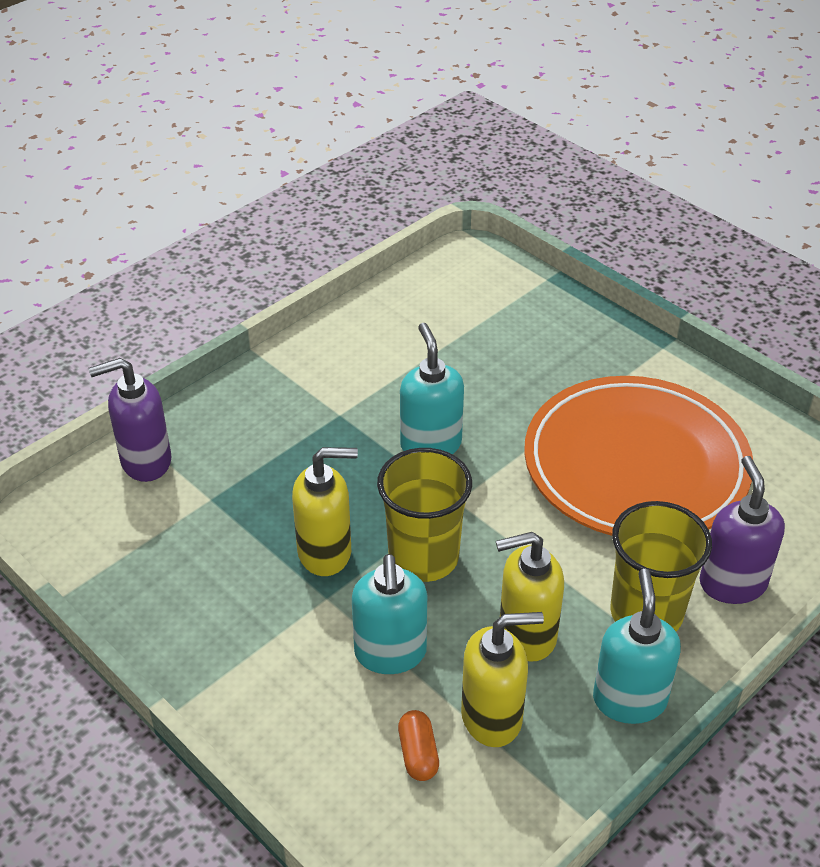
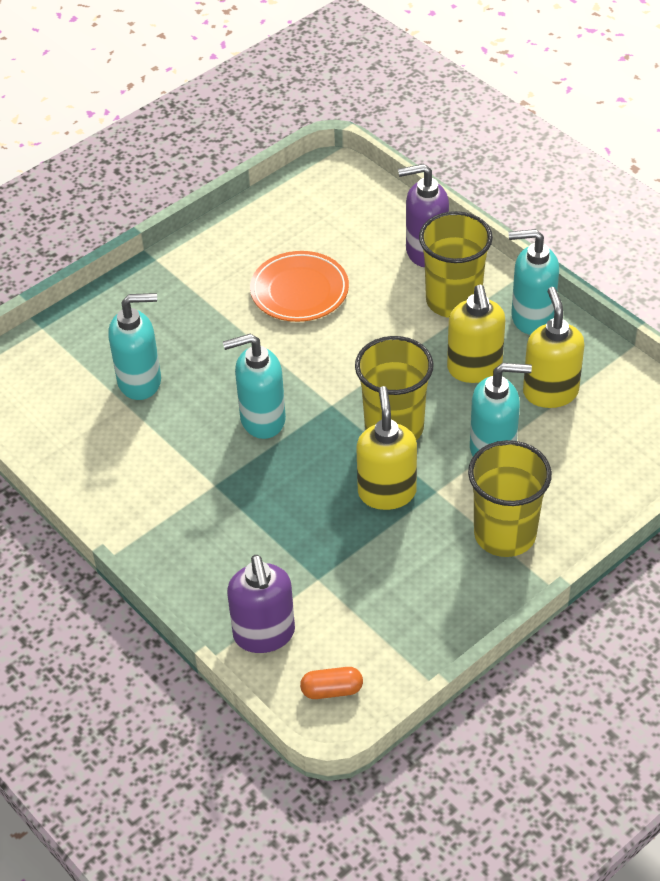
camera: 85 degrees left, 5 degrees up
orange capsule [398,710,439,781] -> orange capsule moved to [300,667,363,699]
orange plate [524,376,753,536] -> orange plate [250,251,349,322], size x0.53
none -> turquoise soap dispenser [108,293,161,400]
none -> yellow cup [468,440,552,557]

